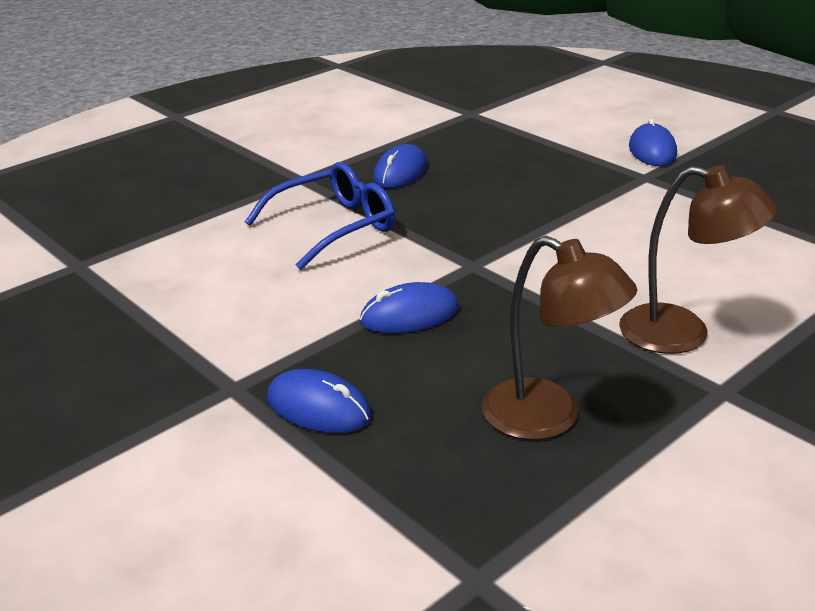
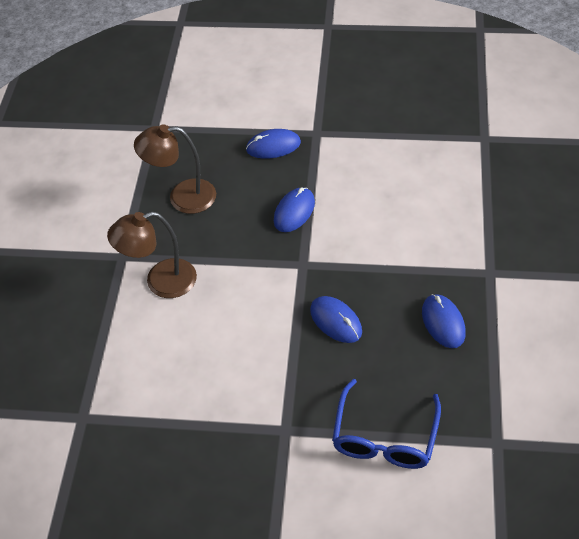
camera: 140 degrees right, 20 degrees up
blue glasses [245,162,395,270] -> blue glasses moved to [332,379,441,469]
blue mouse [629,118,677,166] -> blue mouse moved to [310,296,362,343]

